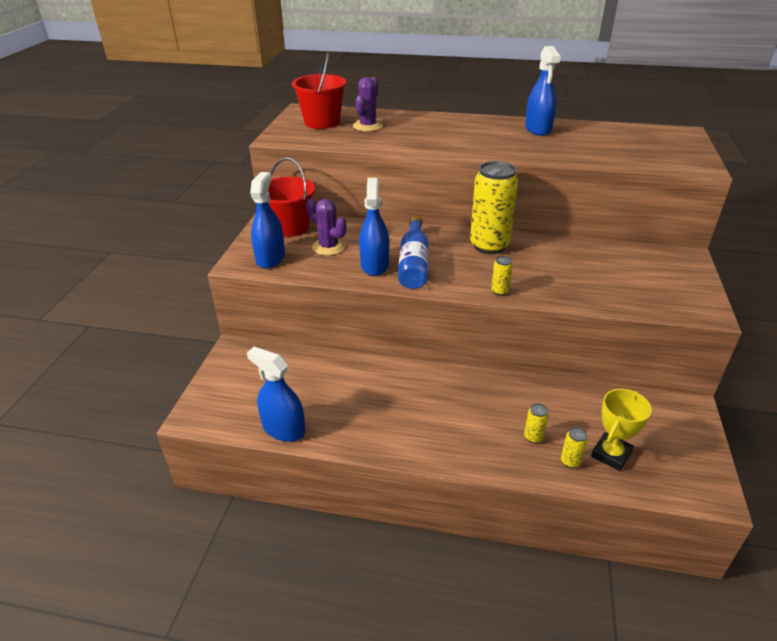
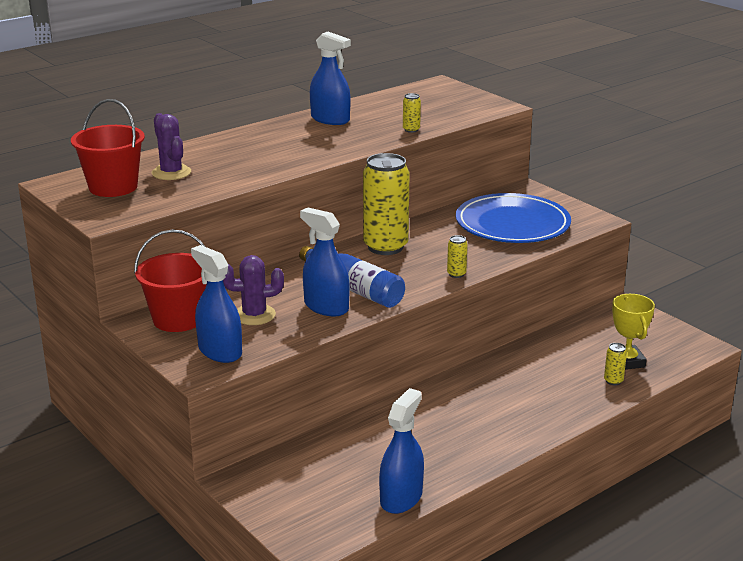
camera: 50 degrees left, 10 degrees down
blue spray bottle [247,347,306,442] -> blue spray bottle turned 135 degrees clockwise [379,388,424,514]
yellow can [524,403,549,443] -> yellow can moved to [403,93,421,133]
none -> blue plate [456,193,571,243]

